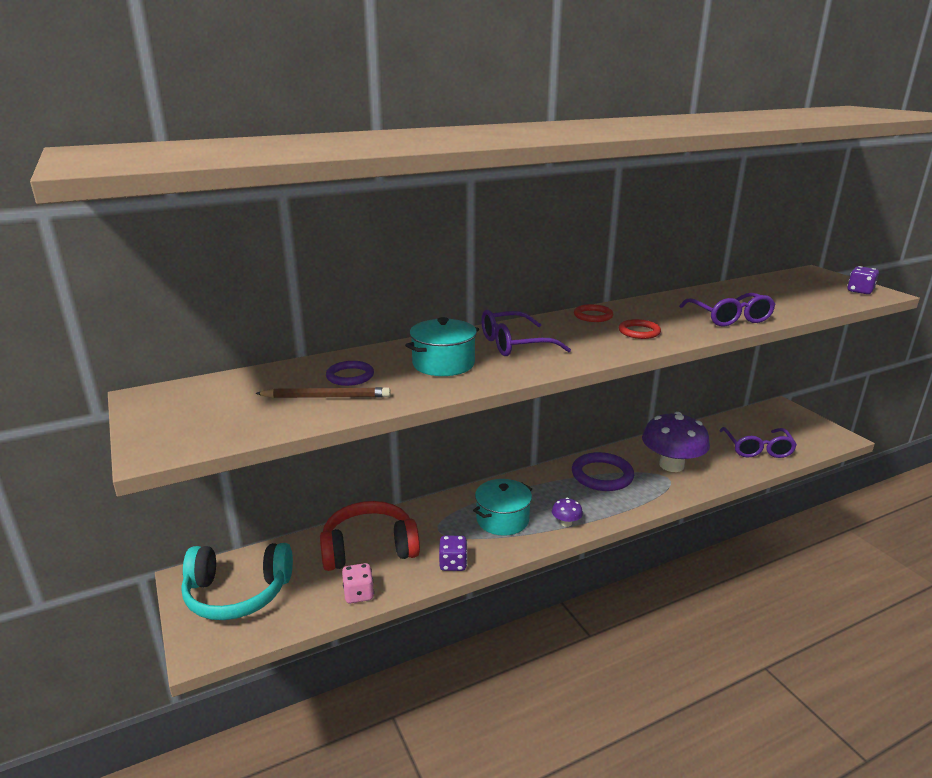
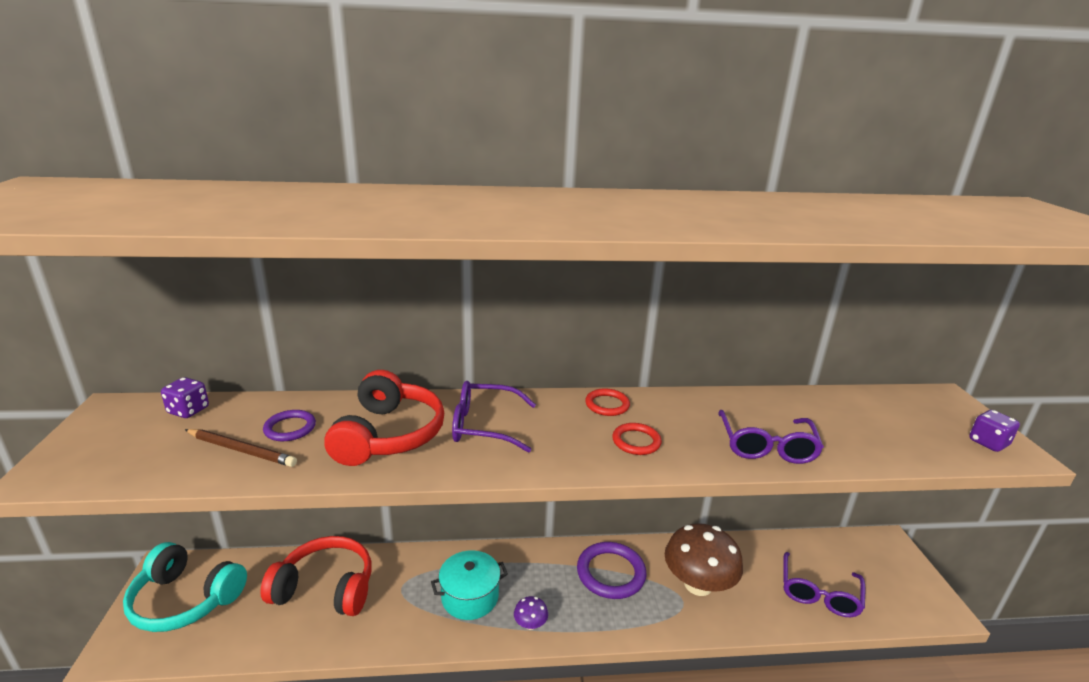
camera: 20 degrees right, 0 degrees up
pink dice [342,563,374,604] -> none
turquoise pot [405,317,479,376] -> red headphones [324,370,444,466]
purple dice [439,536,467,571] -> purple dice moved to [161,377,209,418]
purple mushroom [642,412,710,472] -> brown mushroom [665,523,743,596]

